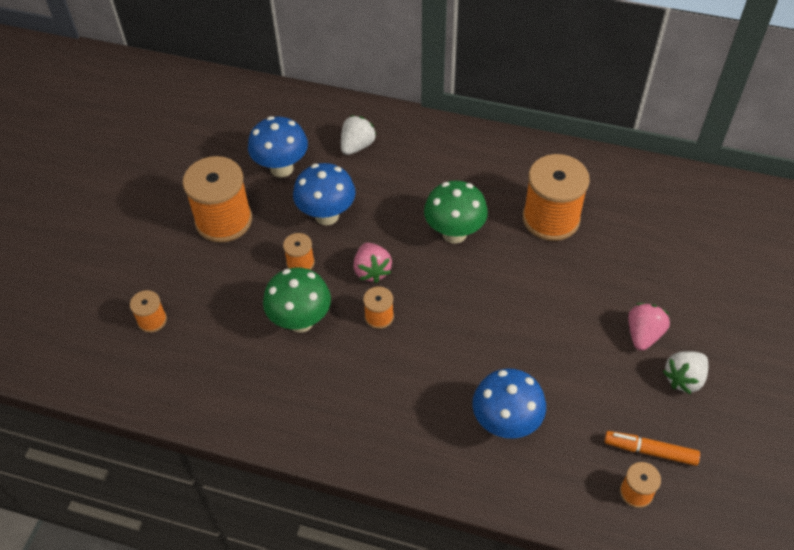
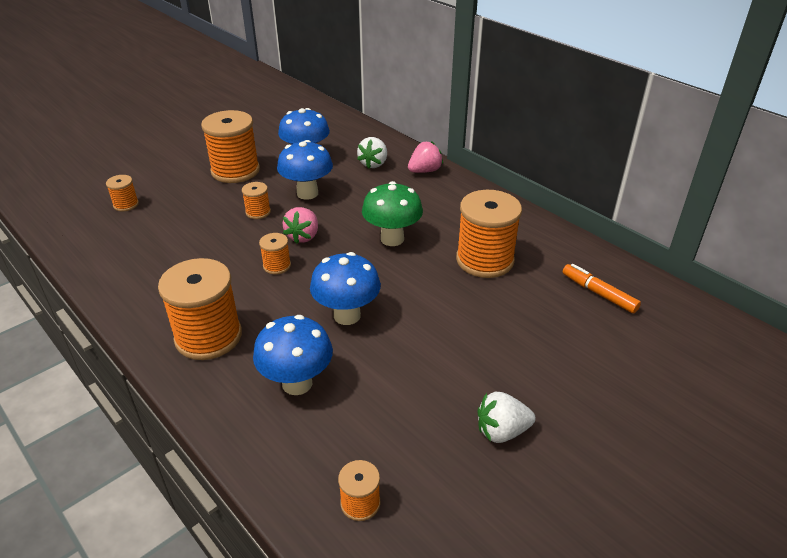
camera: 30 degrees right, 15 degrees down
green mushroom [263,268,331,333] -> none
white strawberry [341,115,376,155] -> white strawberry turned 135 degrees clockwise [357,137,387,169]
orange marker [604,431,700,466] -> orange marker moved to [563,264,641,313]
pink strawberry [628,303,670,351] -> pink strawberry moved to [408,141,443,173]
none -> orange spool [158,258,242,360]
none -> blue mushroom [310,252,381,325]

